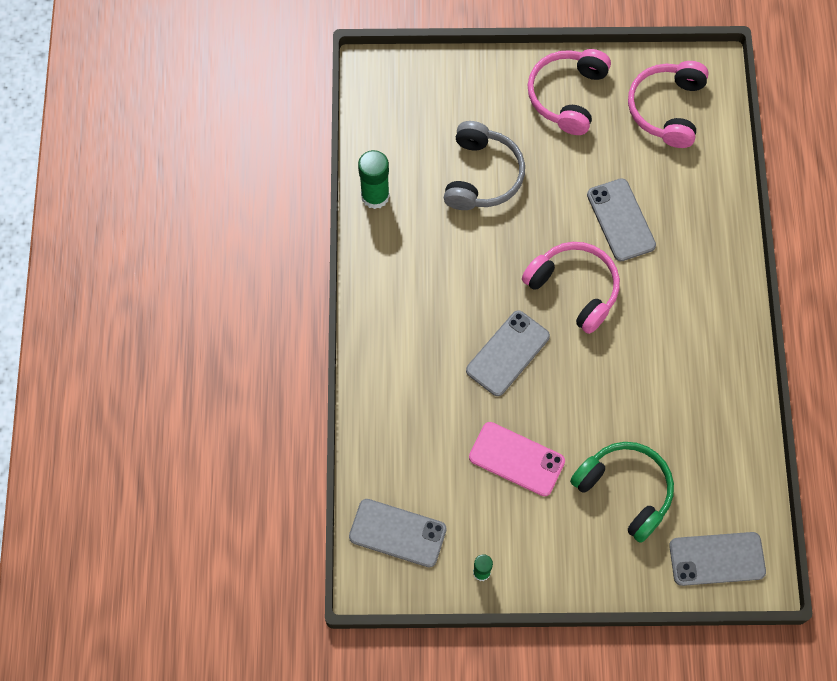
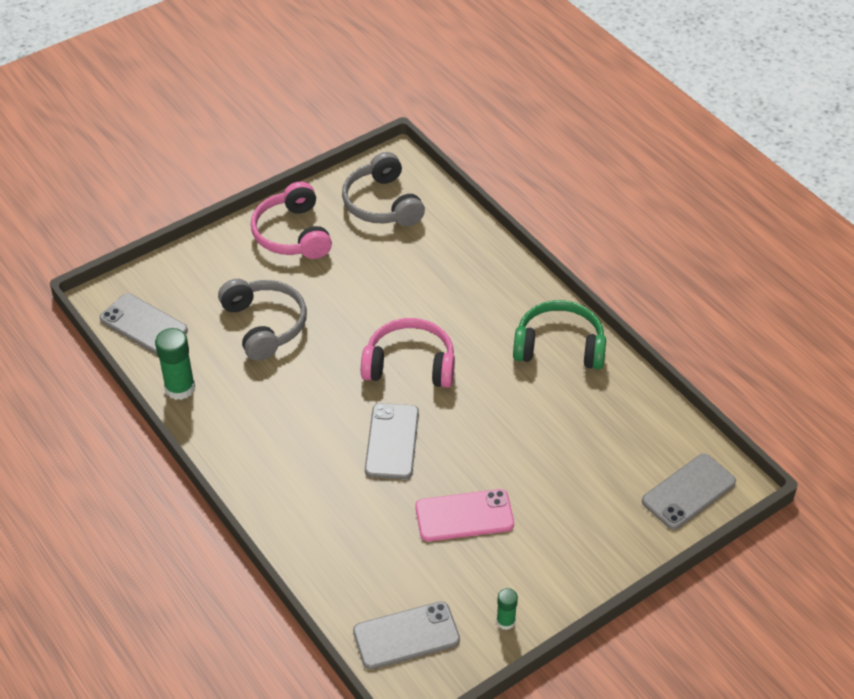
camera: 35 degrees left, 20 degrees down
green headphones [570,442,674,543] -> green headphones moved to [513,300,606,369]
grey phone [587,178,656,261] -> grey phone moved to [100,293,188,355]
pink headphones [628,61,709,148] -> grey headphones [342,152,425,226]

